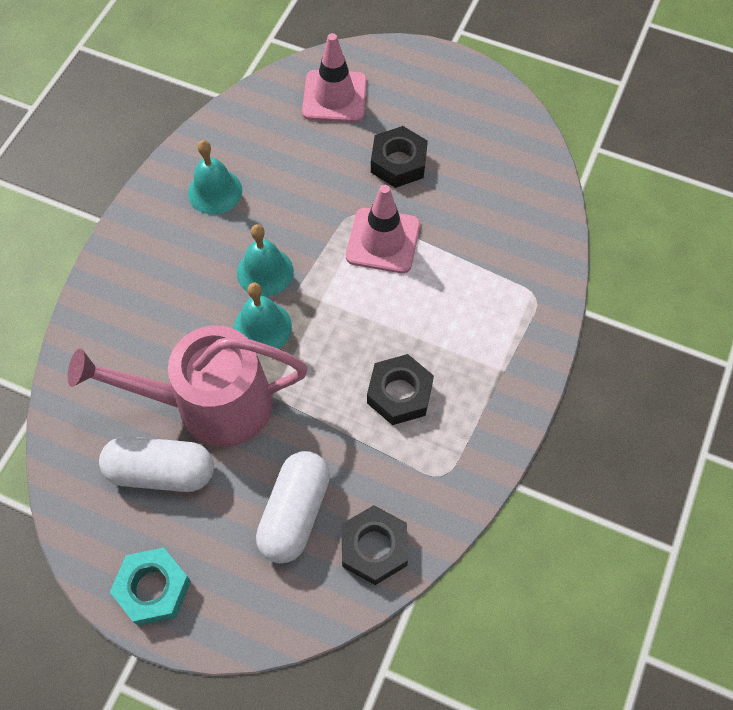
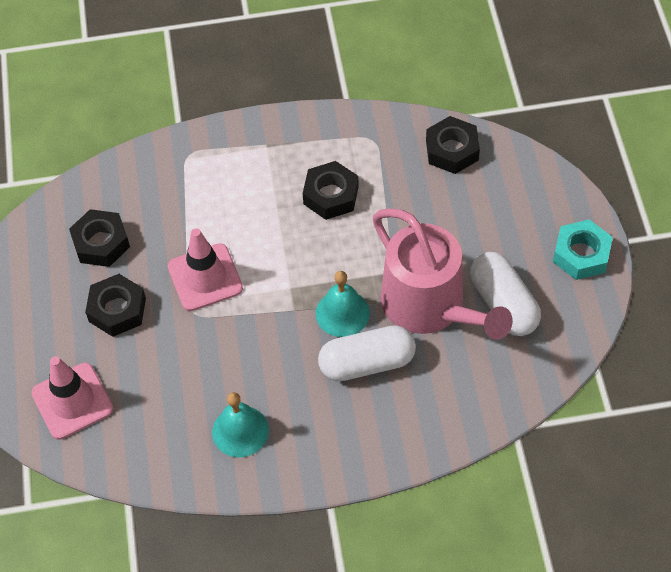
camera: 120 degrees left, 5 degrees down
turquoise bell [237,224,294,297] -> none
white capsule [256,451,330,563] -> white capsule moved to [318,325,416,381]
none -> black nut [69,209,130,267]

